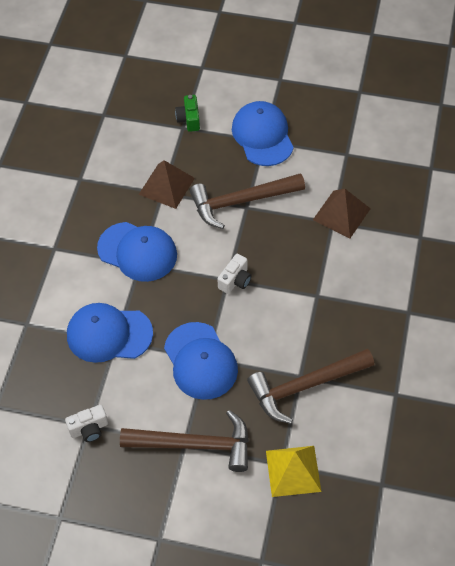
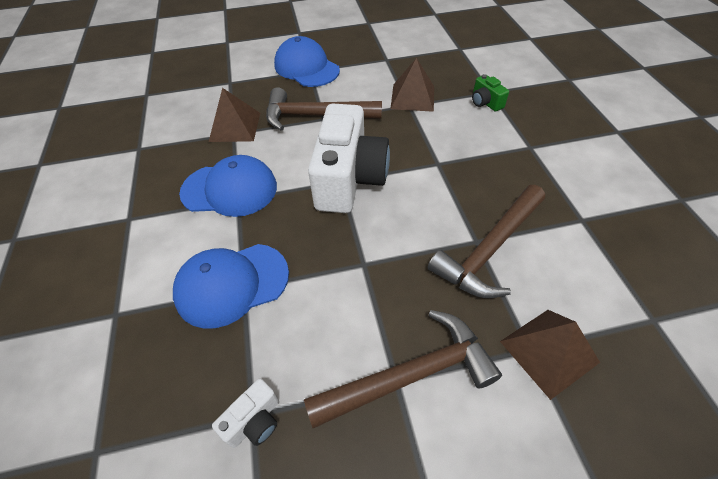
camera: 25 degrees left, 5 degrees down
blue cap [164,322,238,400] -> none
green camera [175,95,200,132] -> green camera moved to [472,74,509,112]
brown hammer [190,173,305,229] -> brown hammer turned 45 degrees clockwise [266,87,382,131]
white camera [218,254,251,294] -> white camera [308,104,390,213], size x2.36
yellow pyramid [266,446,321,497] -> brown pyramid [500,310,600,400]

